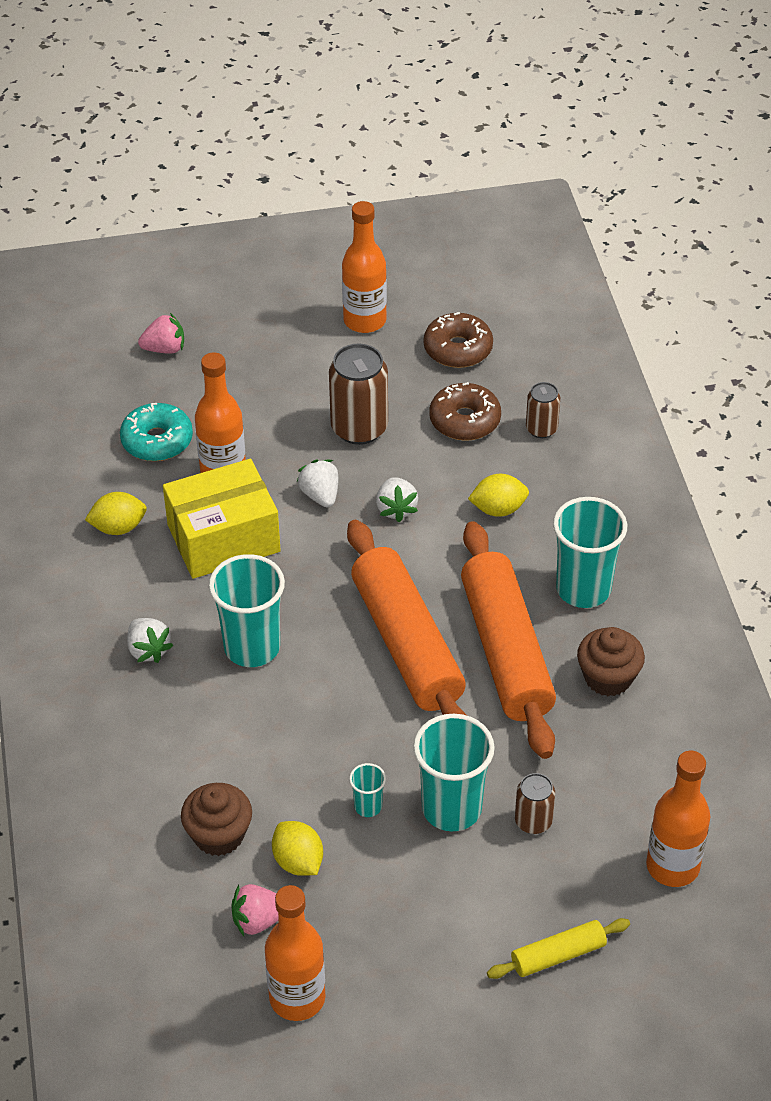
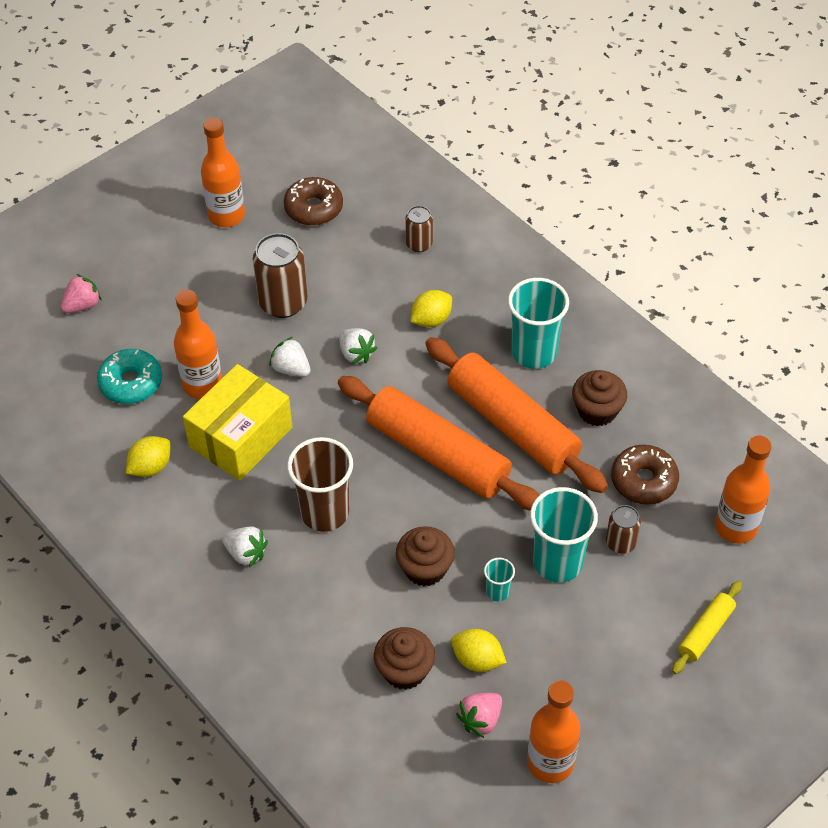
camera: 30 degrees left, 5 degrees up
turquoise cup [209,554,285,667] -> brown cup [287,437,353,532]
brown donut [429,382,501,440] -> brown donut moved to [611,445,679,505]
none -> brown cupcake [396,526,455,586]

